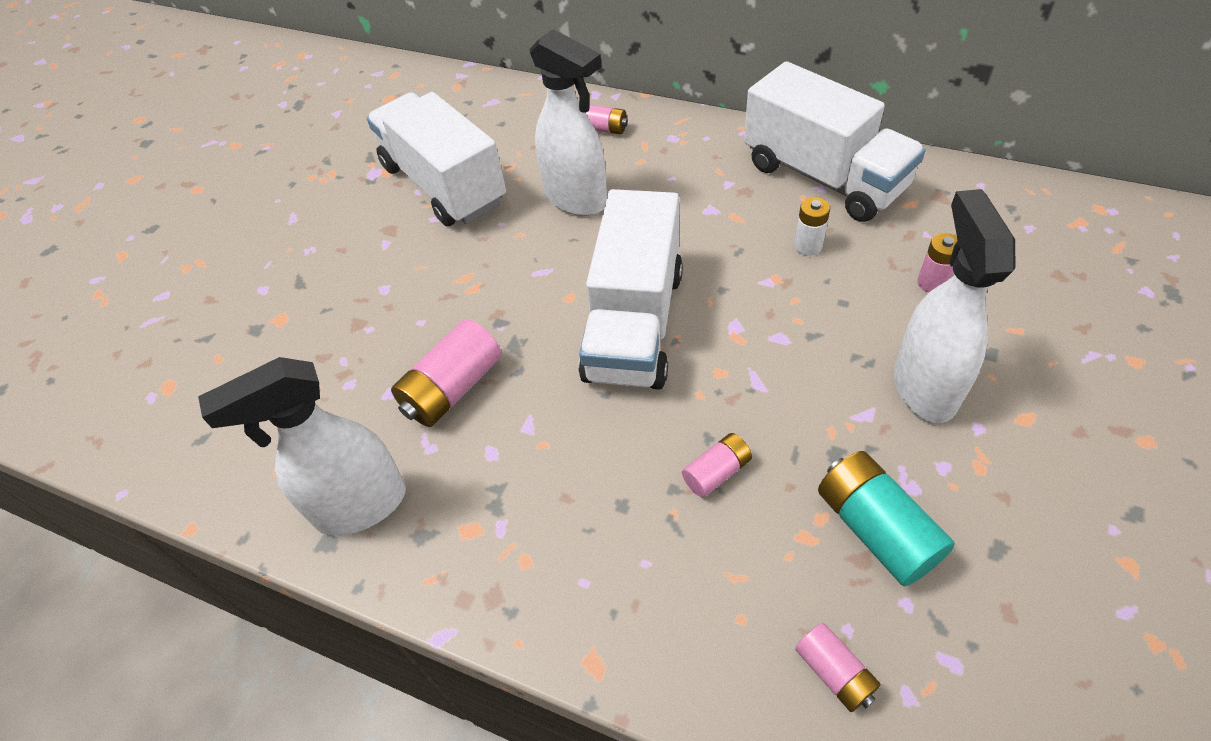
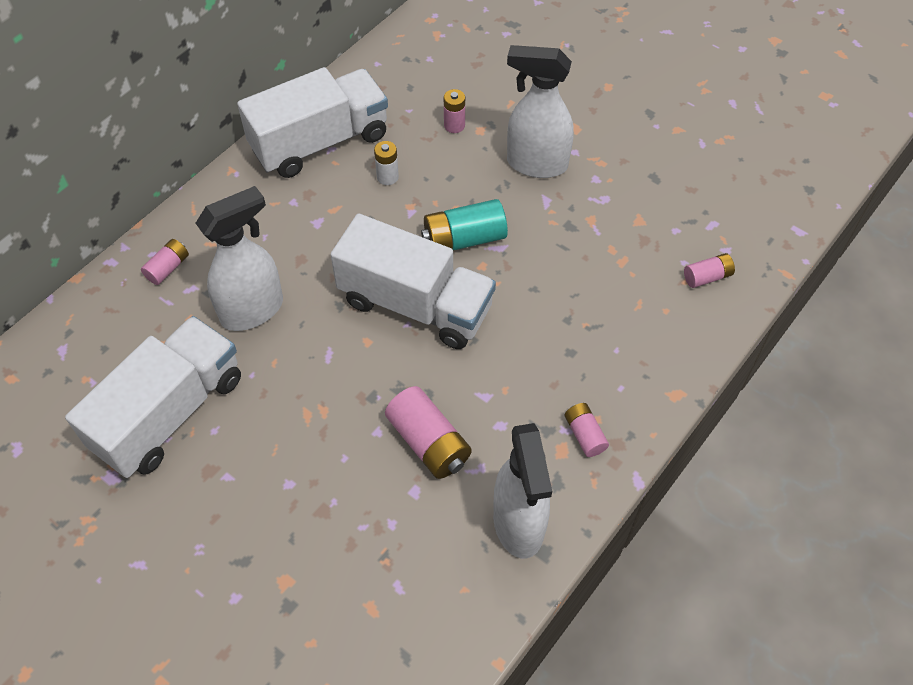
camera: 80 degrees left, 5 degrees up
white truck [367,92,506,226] -> white truck turned 150 degrees clockwise [65,316,241,478]
pink battery [682,433,752,498] -> pink battery moved to [565,403,609,457]
turquoise battery [818,451,955,586] -> turquoise battery moved to [421,199,508,250]

